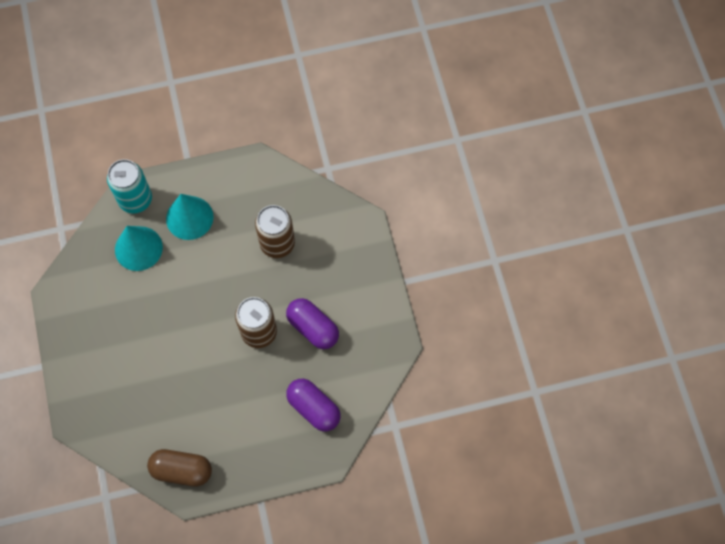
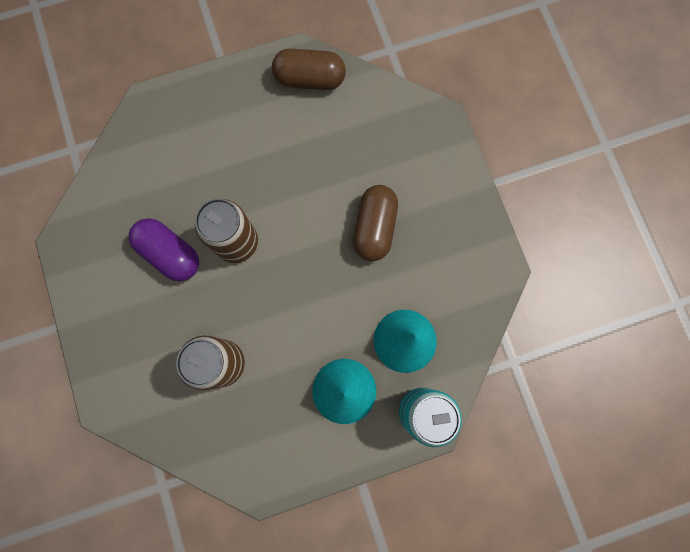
camera: 175 degrees right, 10 degrees up
purple capsule [286,379,341,432] -> none
none -> brown capsule [353,185,398,261]

